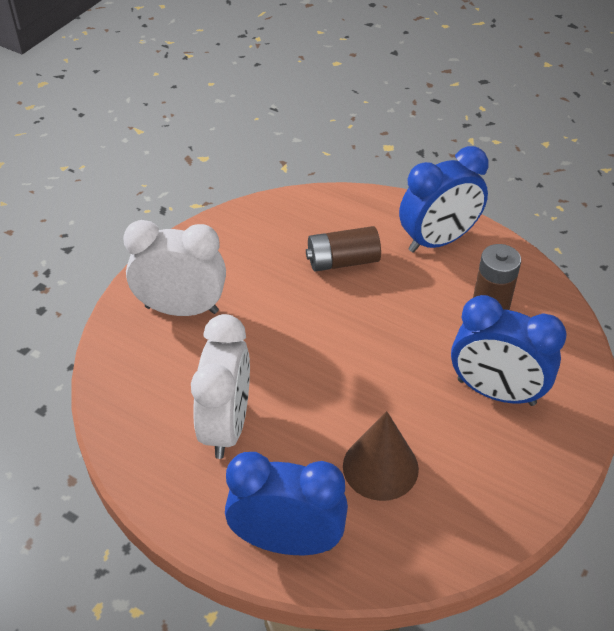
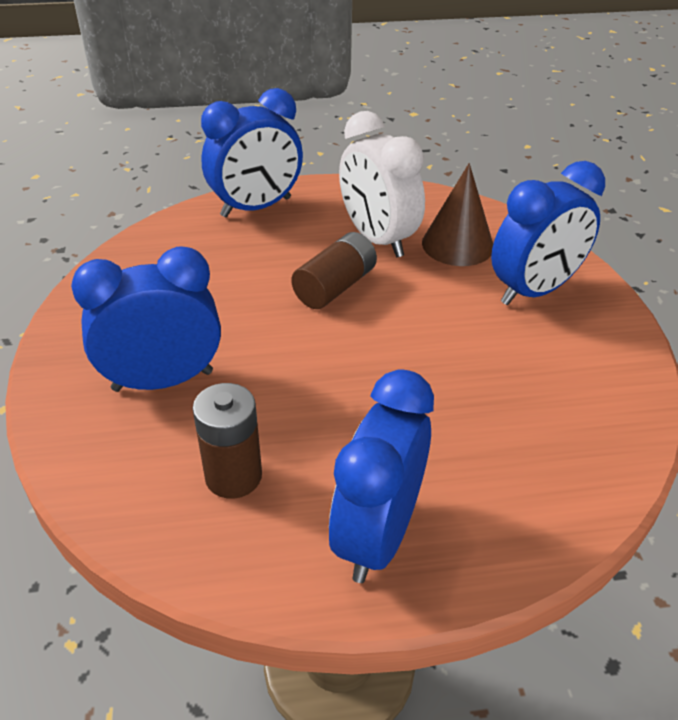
camera: 140 degrees right, 5 degrees down
white clock [123,220,226,316] -> blue clock [491,161,605,305]
brown battery [306,226,381,271] -> brown battery moved to [291,232,377,309]
brown cone [343,411,419,501] -> brown cone moved to [422,163,493,266]

